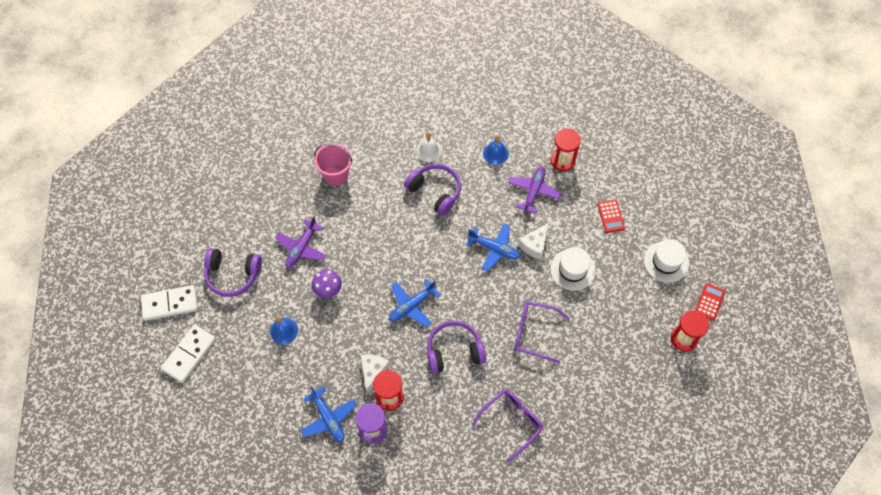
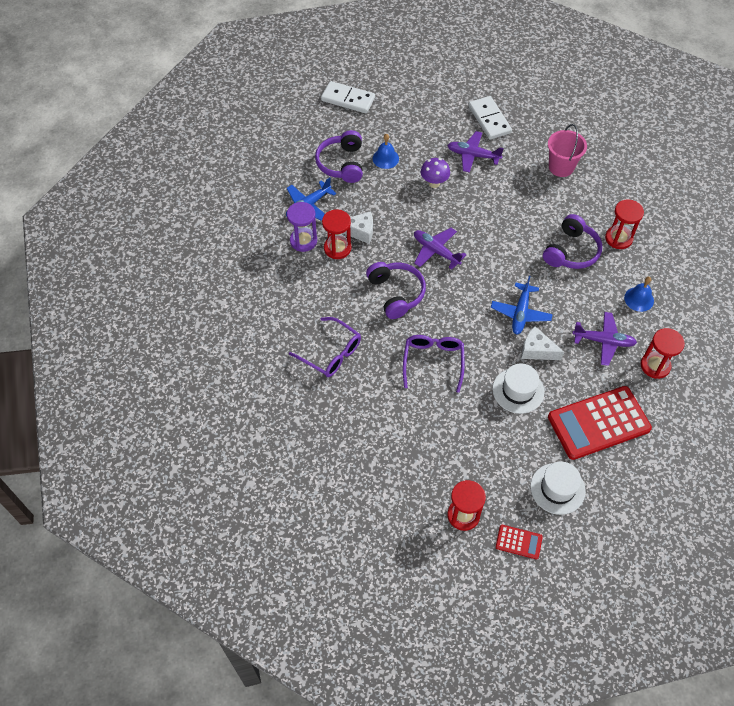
camera: 80 degrees right, 5 degrees down
white domino [141,285,198,321] -> white domino moved to [468,96,512,140]
purple headphones [204,248,262,297] -> purple headphones moved to [315,130,363,183]
blue plane [389,279,441,327] -> purple plane [414,228,466,270]
white bell [416,132,442,162] -> red hourglass [605,200,644,249]
red calculator [597,200,625,233] -> red calculator [548,386,652,460], size x2.24

